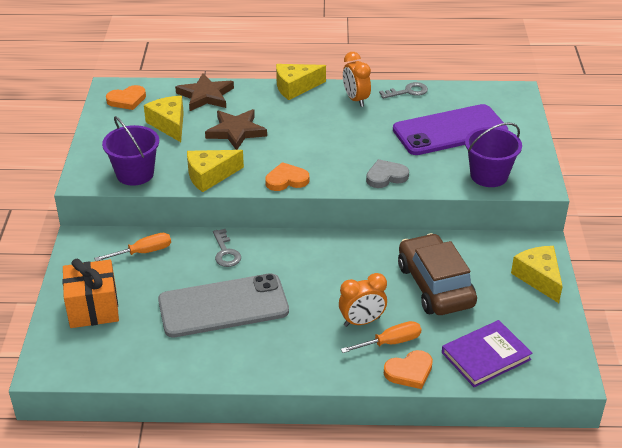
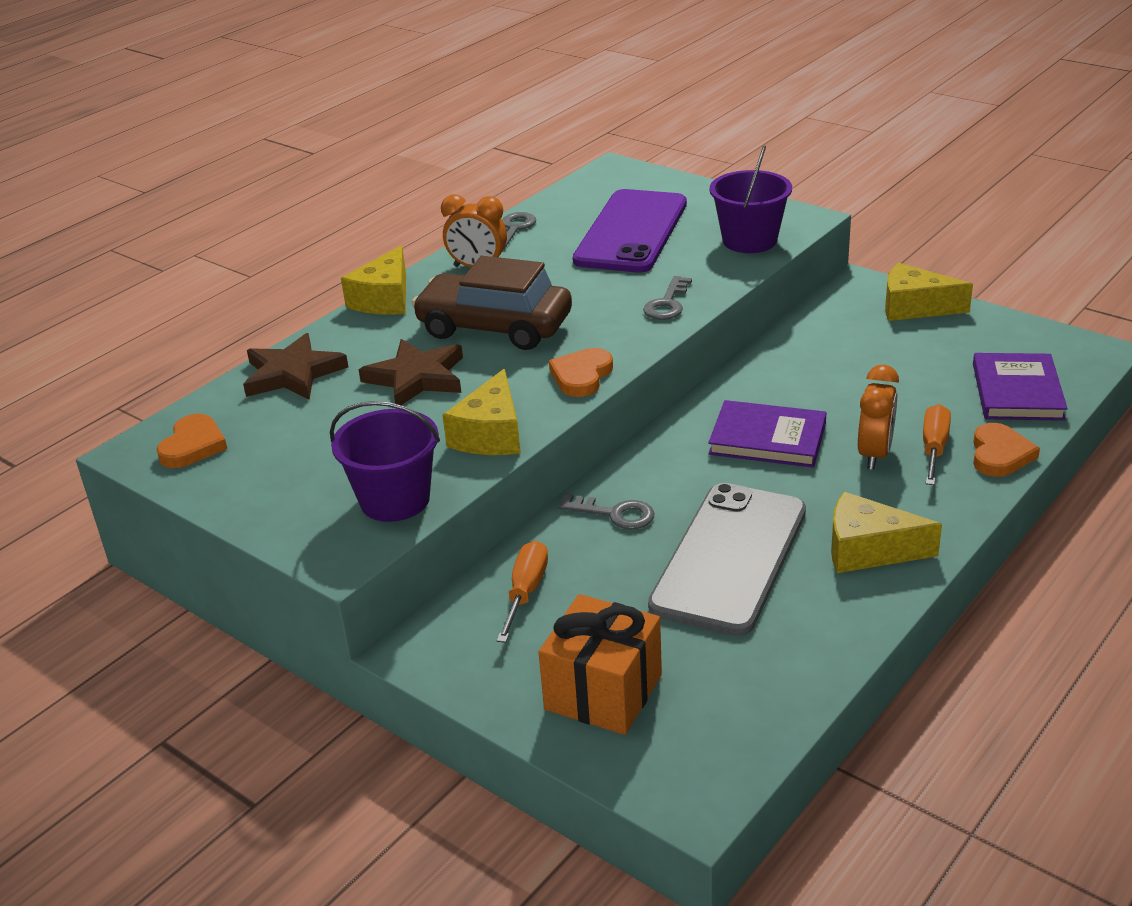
camera: 50 degrees left, 5 degrees down
yellow cheese [144,96,184,142] -> yellow cheese moved to [831,492,942,573]
grey heart [366,159,409,188] -> grey key [643,276,692,320]
brown car [398,233,477,315] -> brown car moved to [412,256,572,350]
none -> purple book [708,400,827,468]

